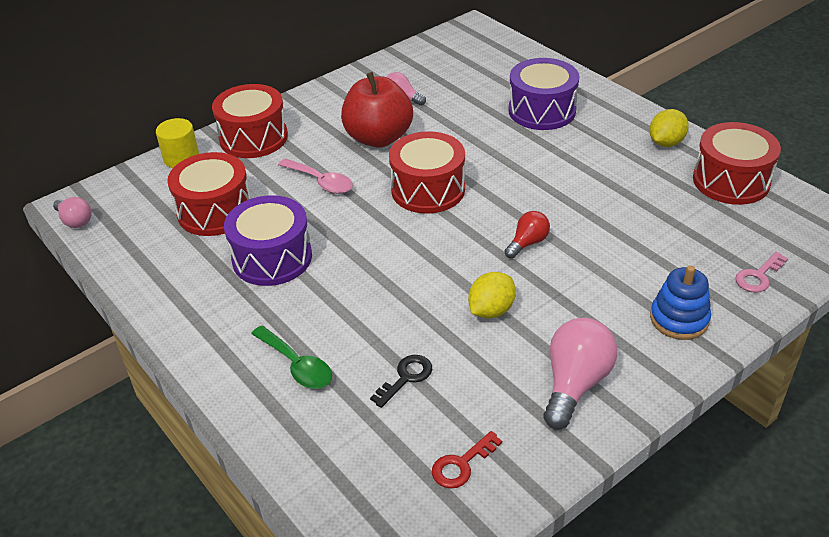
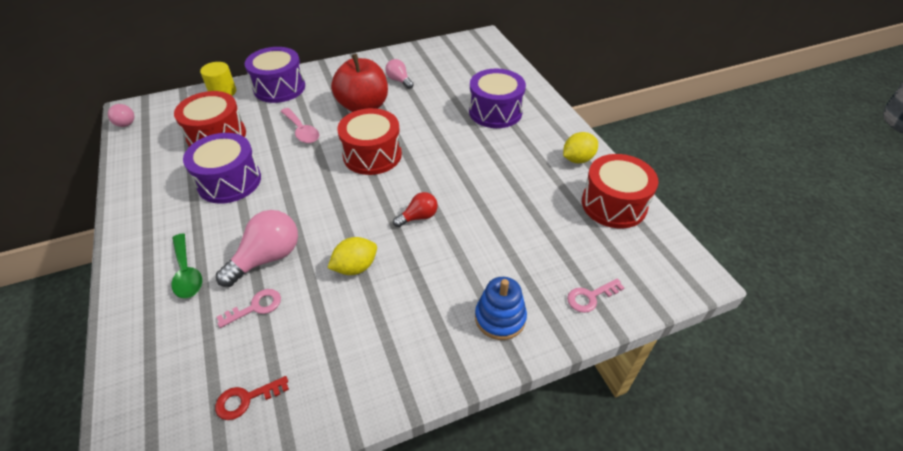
camera: 15 degrees right, 5 degrees up
red drum [212,84,288,158] -> purple drum [245,47,305,103]
black key [370,355,432,408] -> pink key [217,289,281,328]
pink light bulb [543,318,617,429] -> pink light bulb moved to [216,210,298,287]

